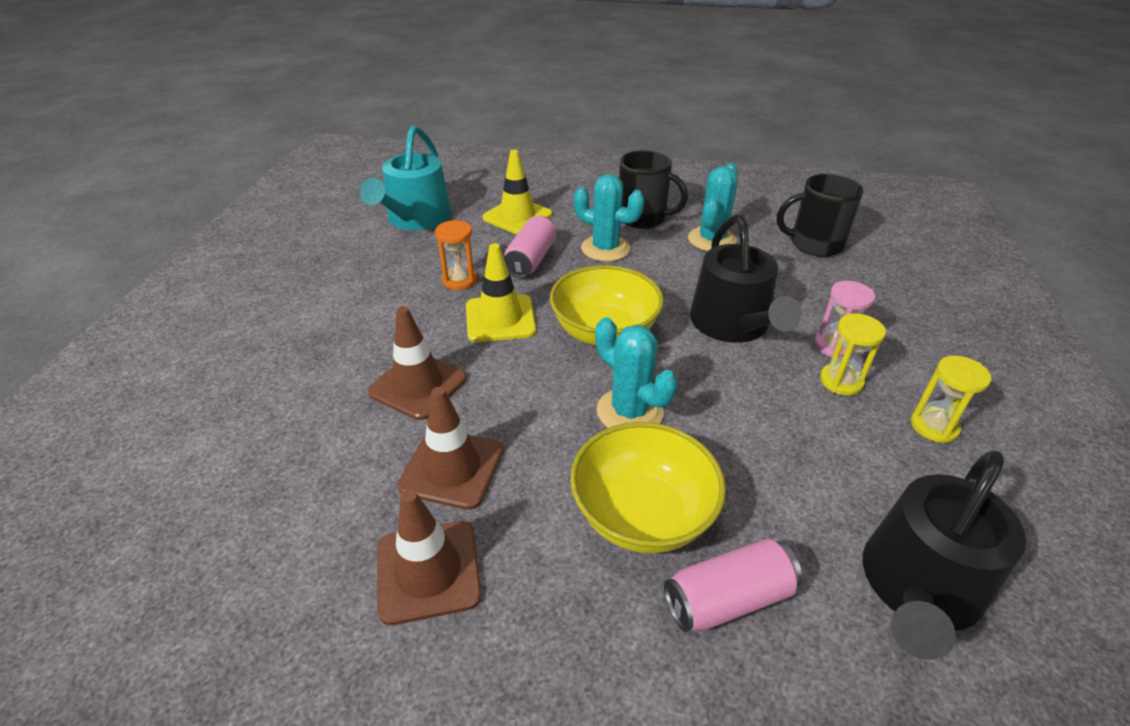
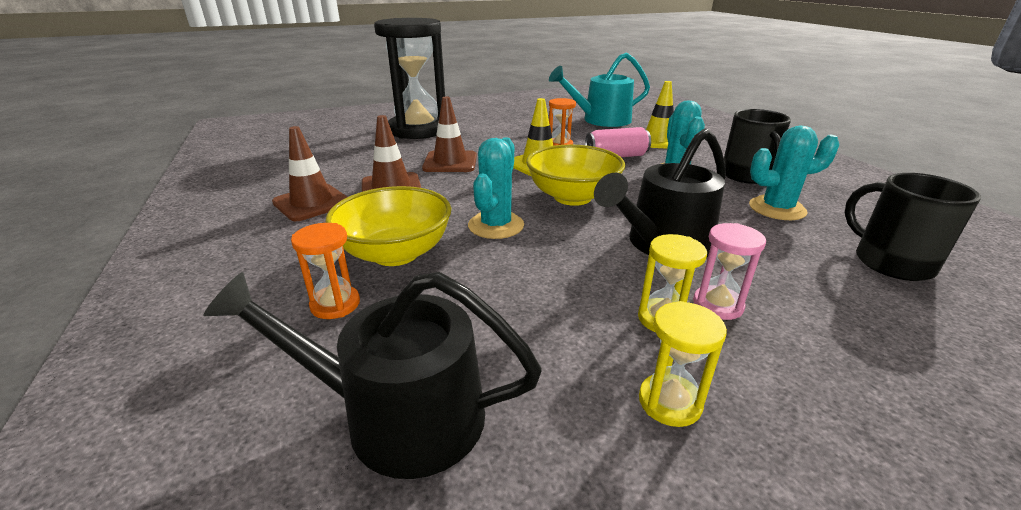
camera: 60 degrees right, 10 degrees down
pink can [664,539,802,632] -> orange hourglass [291,223,360,319]
none -> black hourglass [374,18,445,139]

